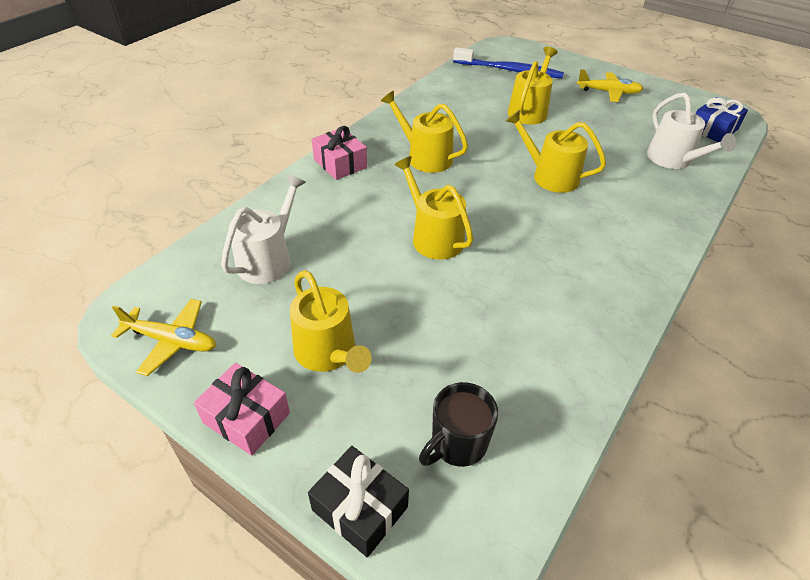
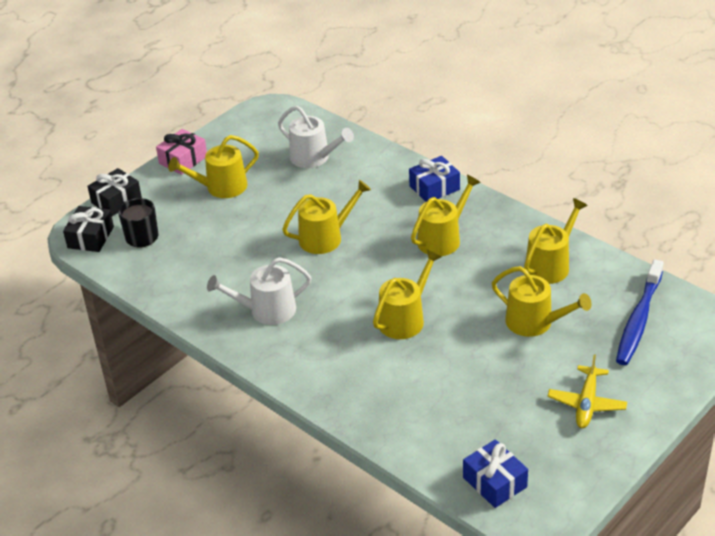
camera: 100 degrees right, 5 degrees down
yellow plane [111,299,216,376] -> none
pink gift [312,126,367,180] -> blue gift [409,156,460,202]
white watering can [647,93,736,169] -> white watering can moved to [207,257,311,325]
none -> black gift [63,206,114,252]
none -> yellow watering can [524,198,588,284]

